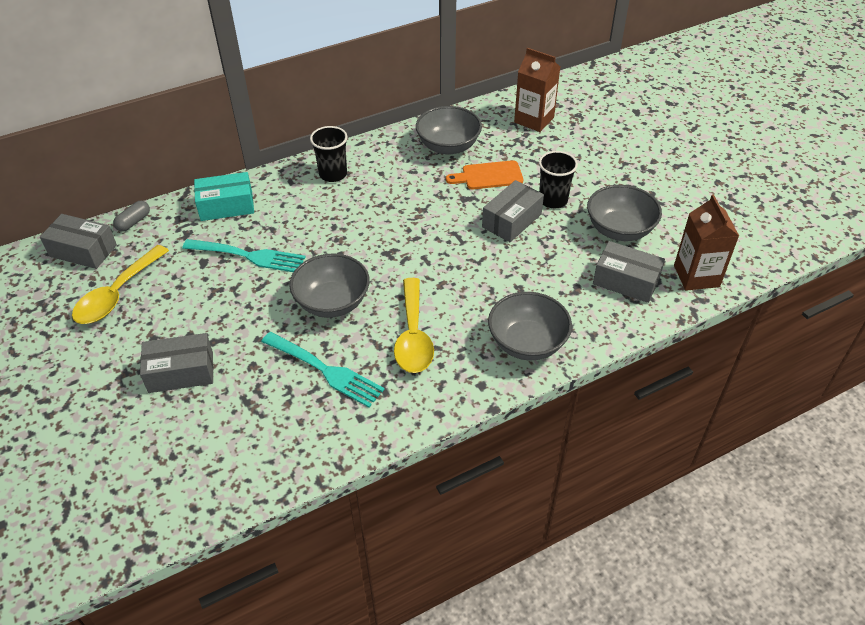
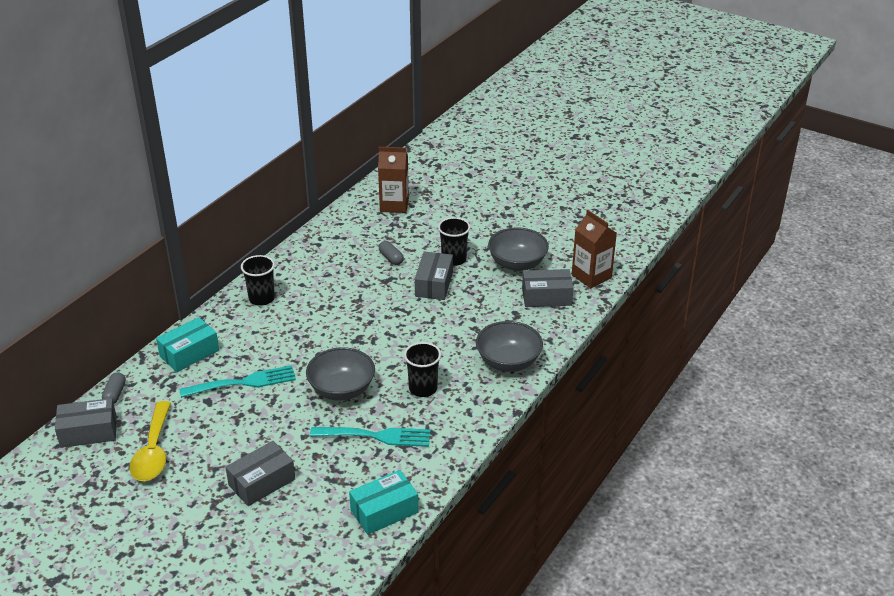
camera: 30 degrees left, 10 degrees down
yellow spoon [394,278,434,373] -> black cup [404,342,441,397]
grey bowl [416,106,482,155] -> none
orange cutting board [446,160,523,189] -> grey capsule [379,241,404,265]
none -> turquoise box [349,470,419,535]

